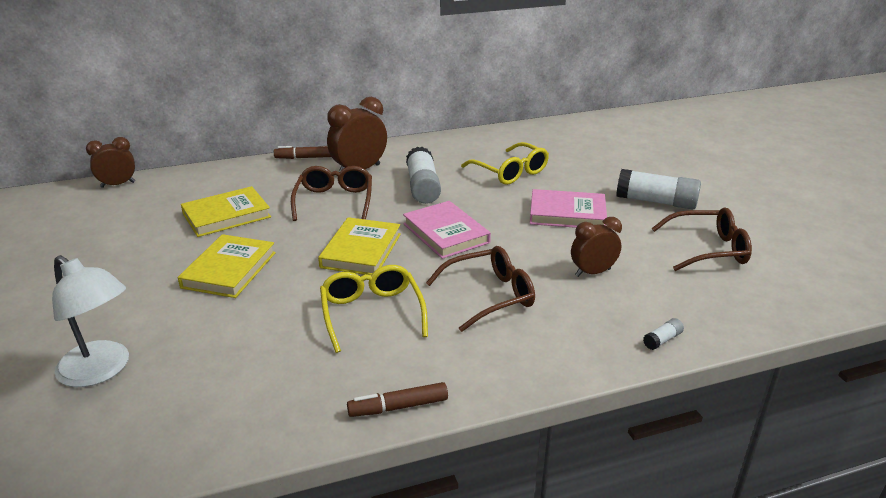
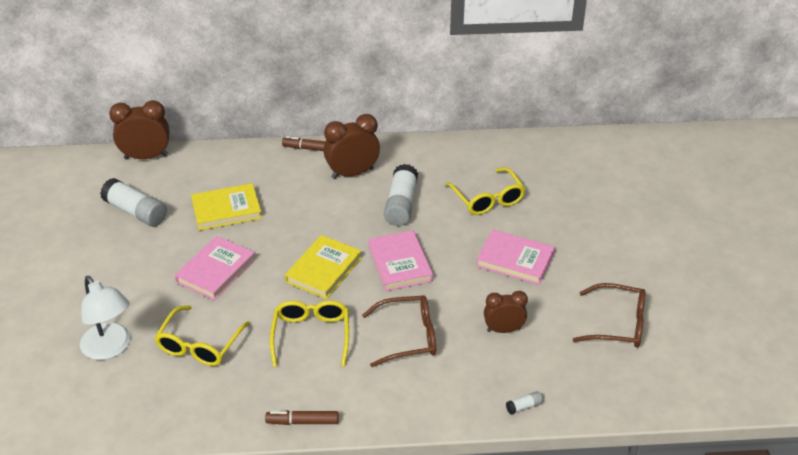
camera: 15 degrees right, 10 degrees up
brown clock [86,137,135,188] -> brown clock [109,100,169,159], size x1.53
yellow book [178,234,276,298] -> pink book [175,236,256,301]
brown glasses [291,166,372,221] -> none
white glue stick [616,169,701,210] -> white glue stick moved to [100,178,167,227]
none -> yellow glasses [154,305,250,366]

